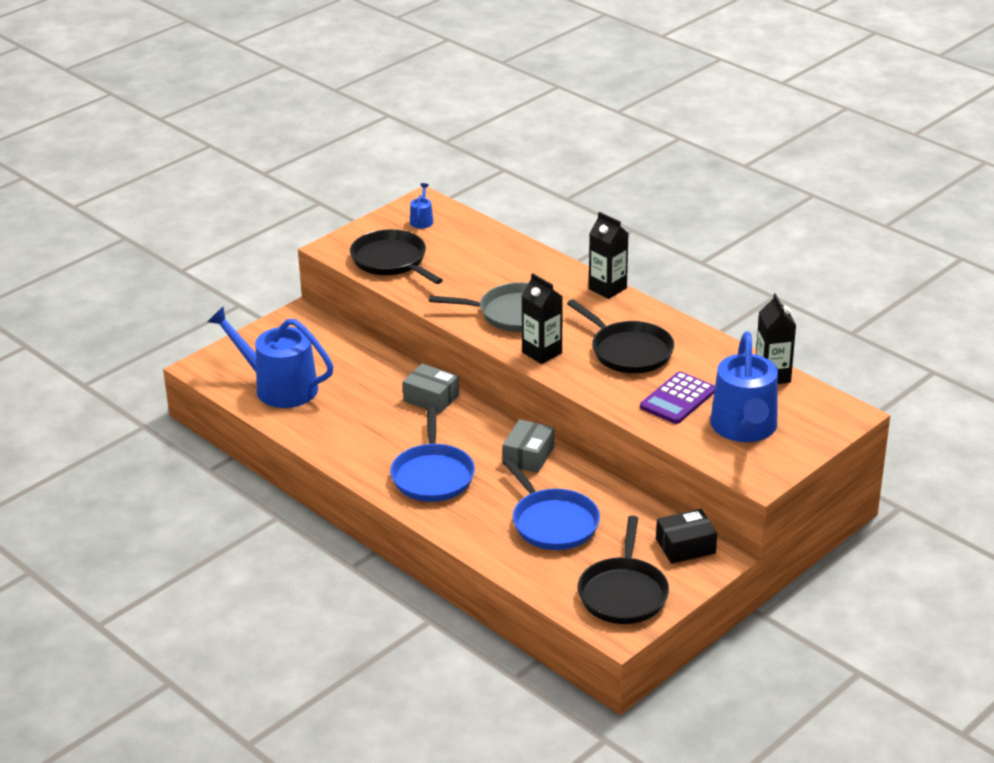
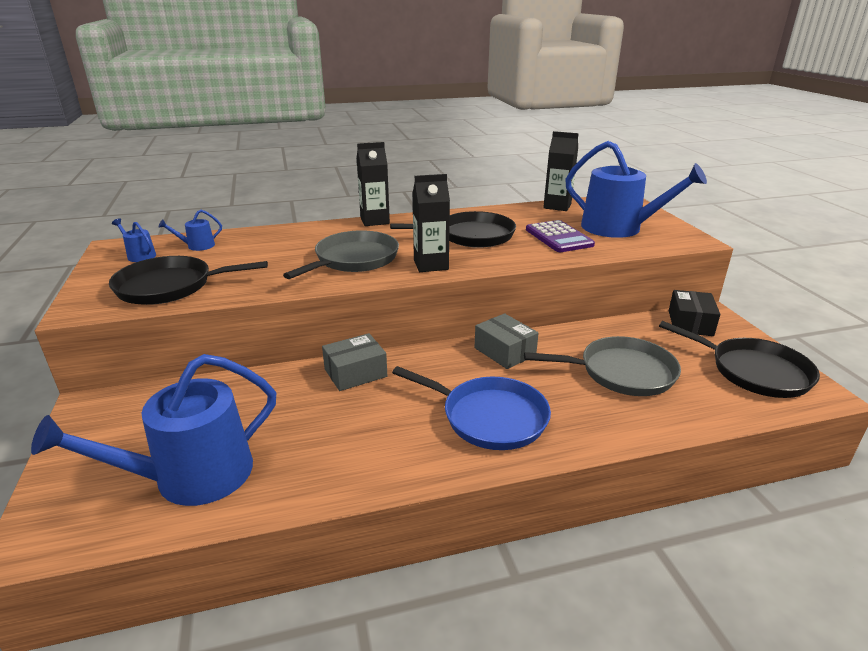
camera: 60 degrees left, 5 degrees down
blue pan [502,458,600,550] -> grey pan [524,336,681,396]
none -> blue watering can [158,210,222,251]

